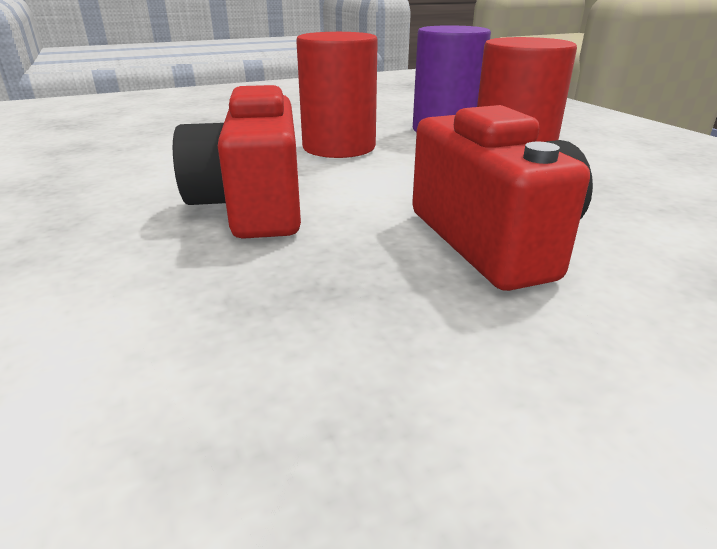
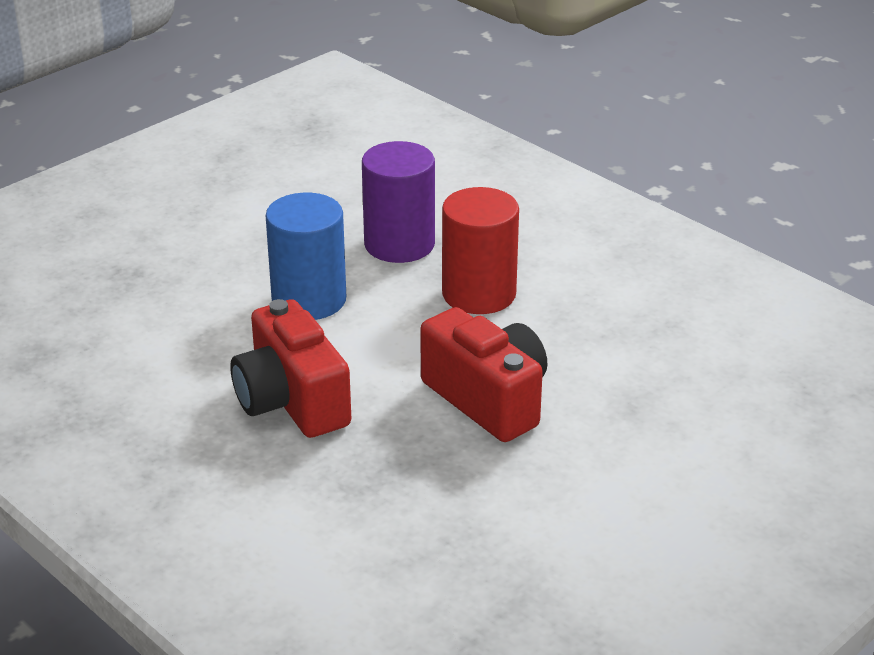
camera: 20 degrees left, 5 degrees up
red cylinder [296,32,378,158] -> blue cylinder [266,193,346,320]

